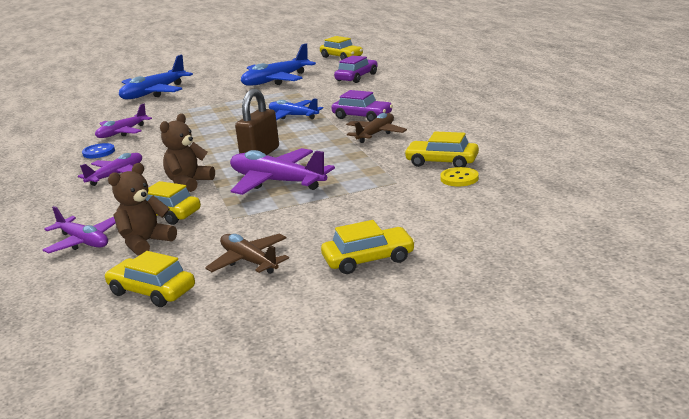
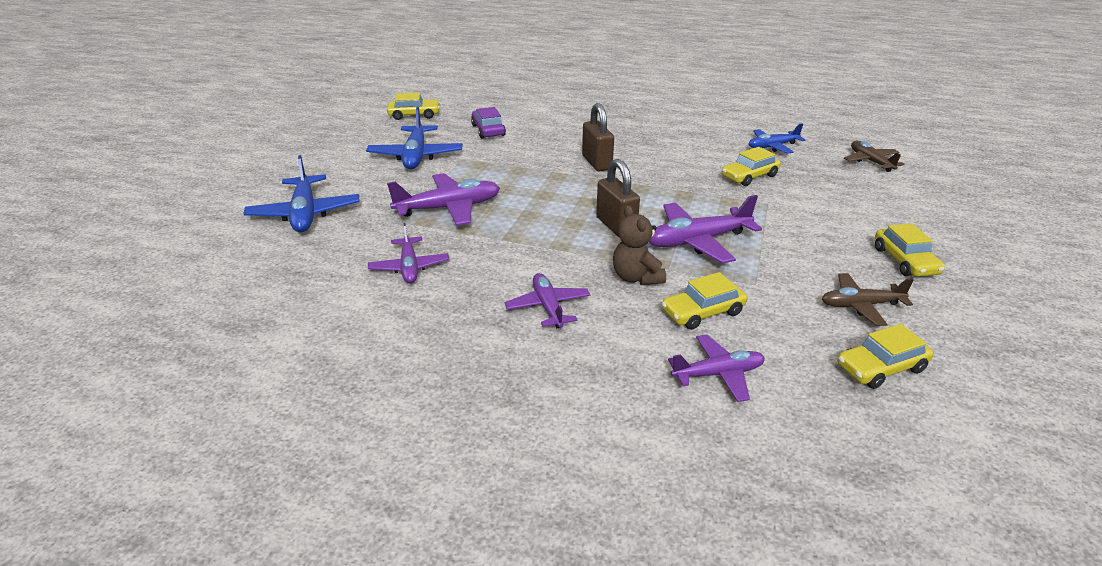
camera: 55 degrees left, 10 degrees up
blue button [82,143,115,158] -> none
brown teddy bear [108,163,177,256] -> none
blue plane [269,98,323,120] -> blue plane moved to [749,123,805,154]
yellow car [321,220,415,274] -> yellow car turned 150 degrees clockwise [875,223,945,277]
purple car [331,90,393,121] -> brown padlock [582,103,614,171]
brown plane [346,113,407,143] -> brown plane moved to [844,141,905,172]
yellow button [440,167,479,186] -> none
none -> purple plane [387,173,500,226]

